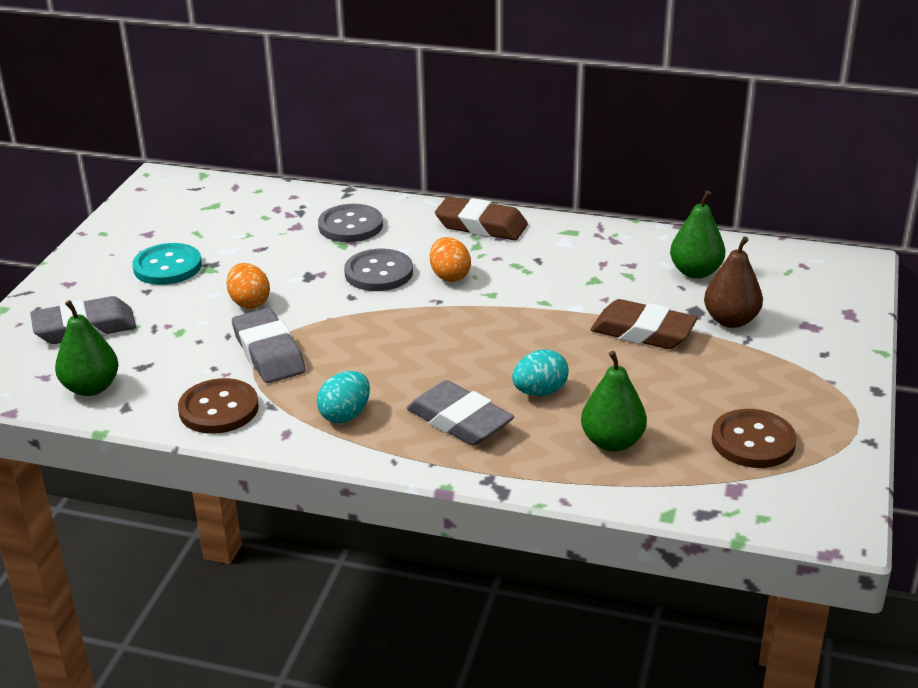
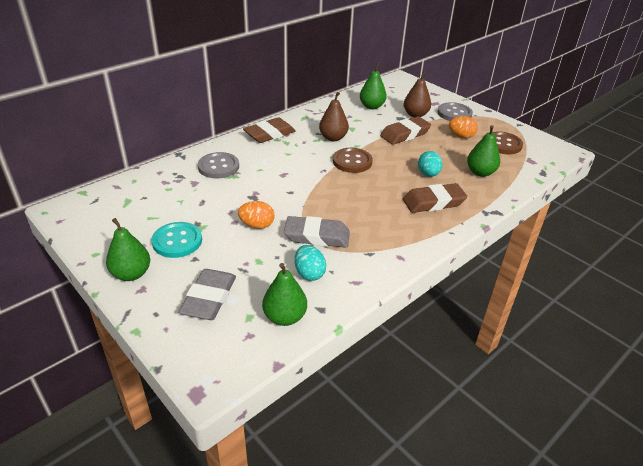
camera: 60 degrees left, 5 degrees up
brown button [178,378,259,434] -> brown button moved to [333,148,373,173]
turquoise egg [317,371,370,423] -> turquoise egg moved to [295,245,326,281]
grey button [344,249,413,291] -> grey button moved to [438,102,473,121]
grey eraser [407,380,514,446] -> brown eraser [403,183,467,213]
orange egg [430,237,471,282] -> orange egg moved to [449,116,478,138]
none -> green pear [106,218,150,281]
none -> brown pear [319,92,349,141]

